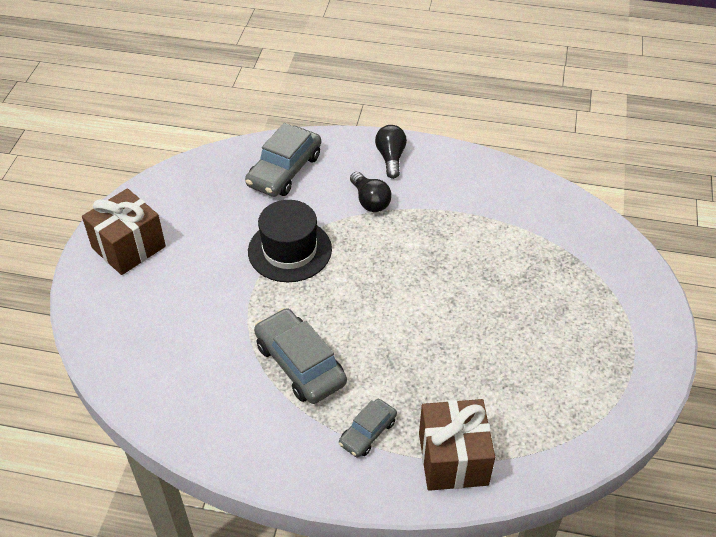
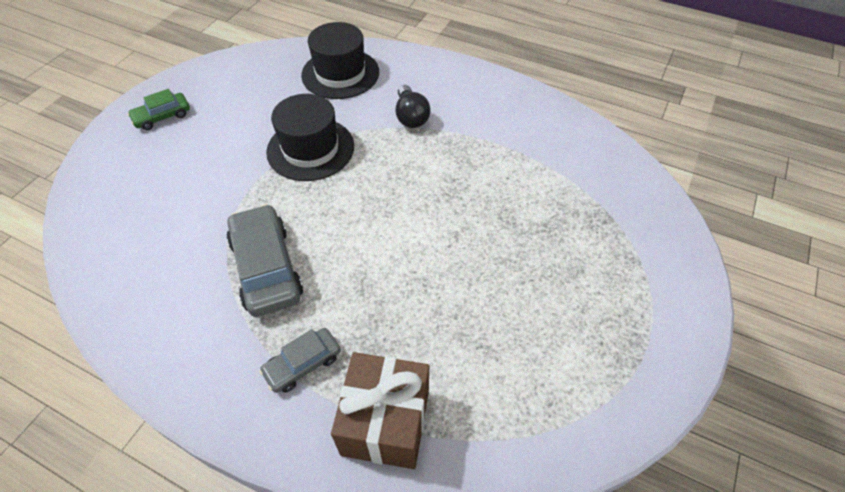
camera: 15 degrees right, 5 degrees up
brown gift [82,188,166,275] -> green car [127,89,190,130]
grey car [245,123,321,197] -> black hat [301,22,379,99]
black light bulb [375,125,407,179] -> none

